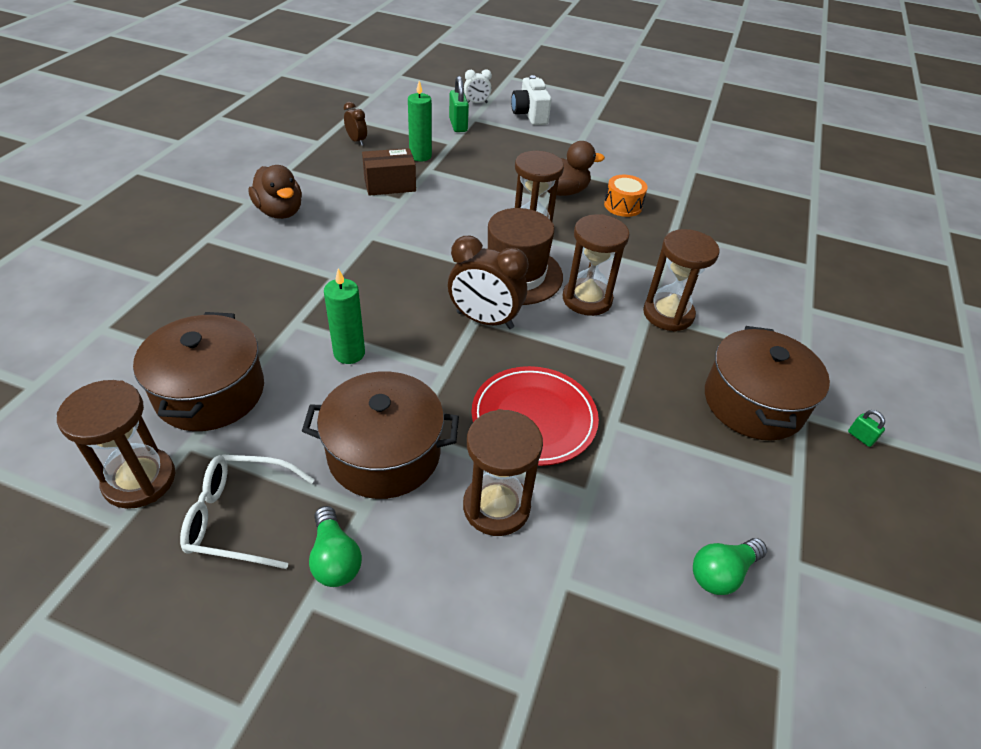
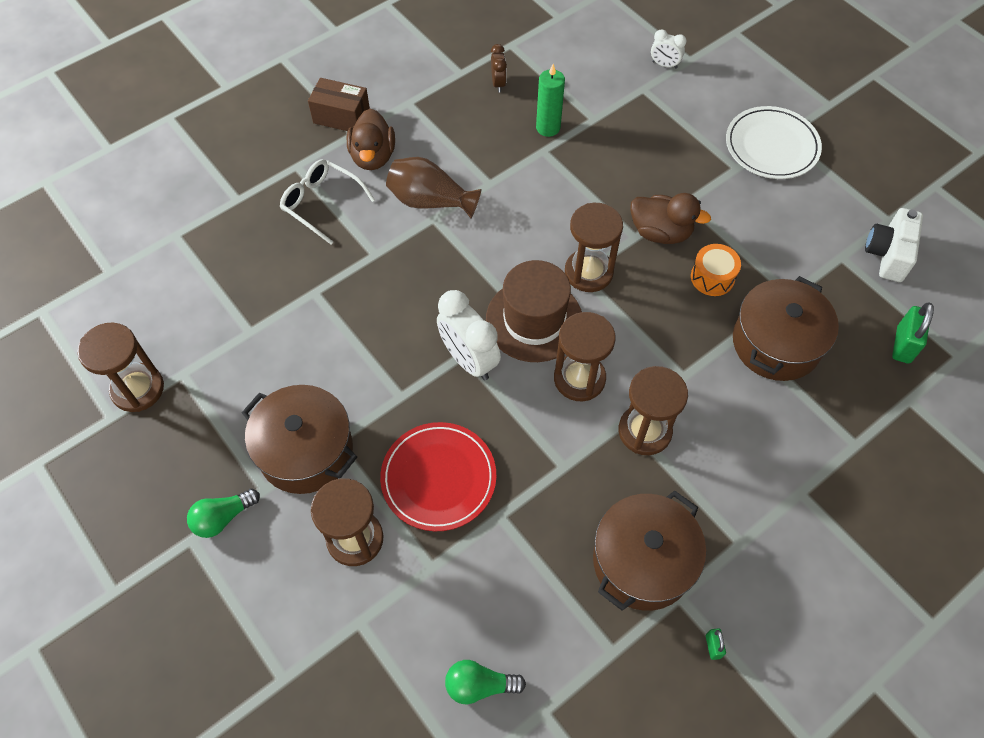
camera: 35 degrees right, 15 degrees up
brown pot [133,312,264,431] -> brown pot moved to [733,276,839,381]
white glasses [180,454,315,569] -> white glasses moved to [280,159,375,245]
green light bulb [309,506,362,587] -> green light bulb turned 45 degrees clockwise [187,489,260,538]
green candle [324,268,365,364] -> none
brown box [362,148,416,196] -> brown box moved to [308,78,370,131]
brown clock [448,236,528,329] -> white clock [437,290,501,380]
green padlock [449,76,469,132] -> green padlock moved to [892,303,934,364]
white camera [511,75,552,125] -> white camera moved to [865,208,923,282]
none -> brown vase [386,157,482,218]
none -> white plate [726,106,822,179]

